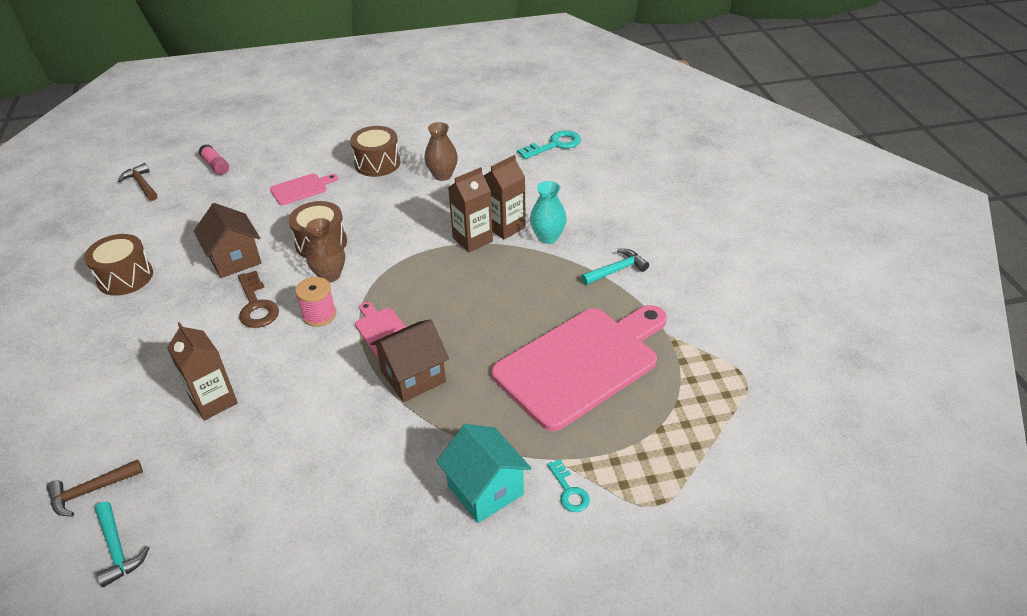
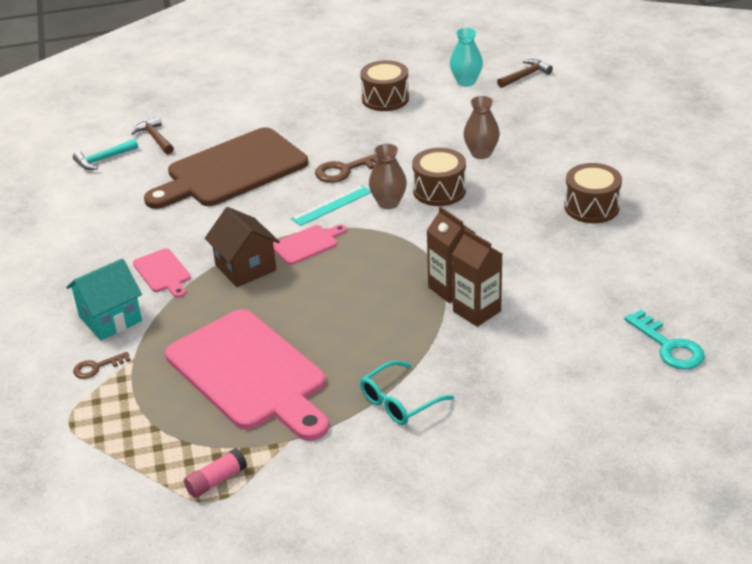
camera: 90 degrees right, 5 degrees down
brown carton [167,322,238,421] -> brown cutting board [144,127,308,209]
brown house [194,203,261,278] -> none
pink glue stick [199,144,229,175] -> pink glue stick moved to [184,448,247,498]
pink cutting board [270,173,338,205] -> pink cutting board moved to [133,248,191,298]
pink spool [295,277,336,327] -> turquoise ruler [291,185,371,226]
brown vase [424,122,458,181] -> brown vase moved to [463,96,500,159]
turquoise vase [530,181,567,244] -> turquoise vase moved to [450,28,483,87]
turquoise key [547,460,590,512] -> brown key [73,352,131,379]
turquoise hammer [581,249,649,285] -> turquoise glasses [360,360,454,425]

